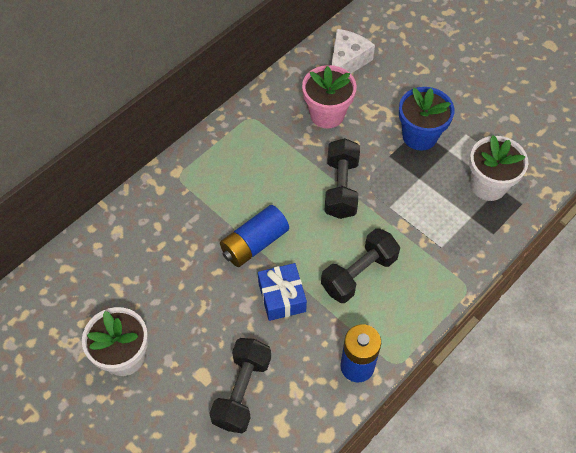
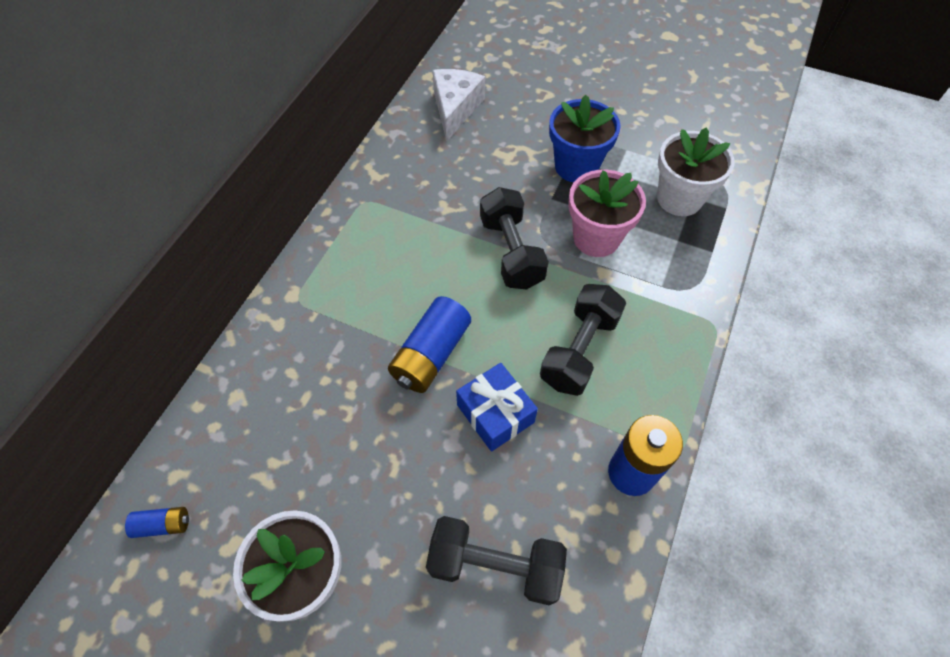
camera: 20 degrees left, 0 degrees up
black dumbbell [209,338,271,433] -> black dumbbell turned 75 degrees counterclockwise [426,516,567,605]
pink flower pot [302,65,357,128] -> pink flower pot moved to [568,170,646,257]
none -> blue battery [125,507,189,538]

